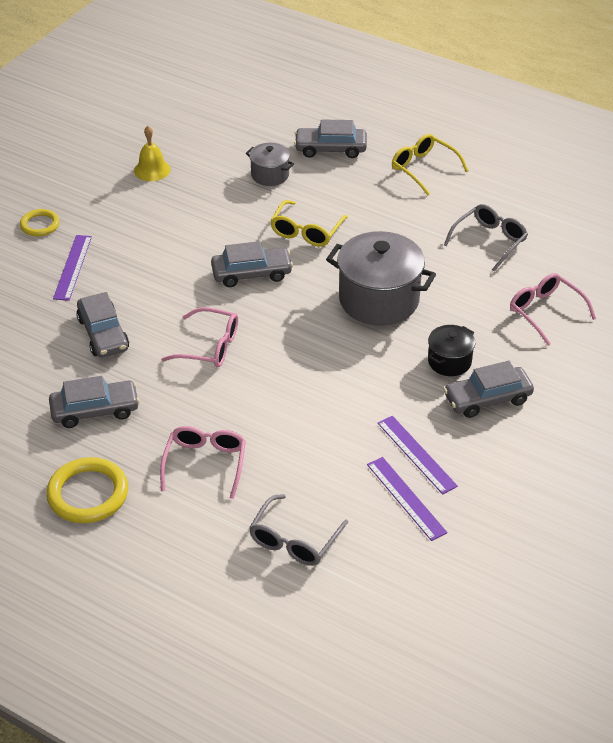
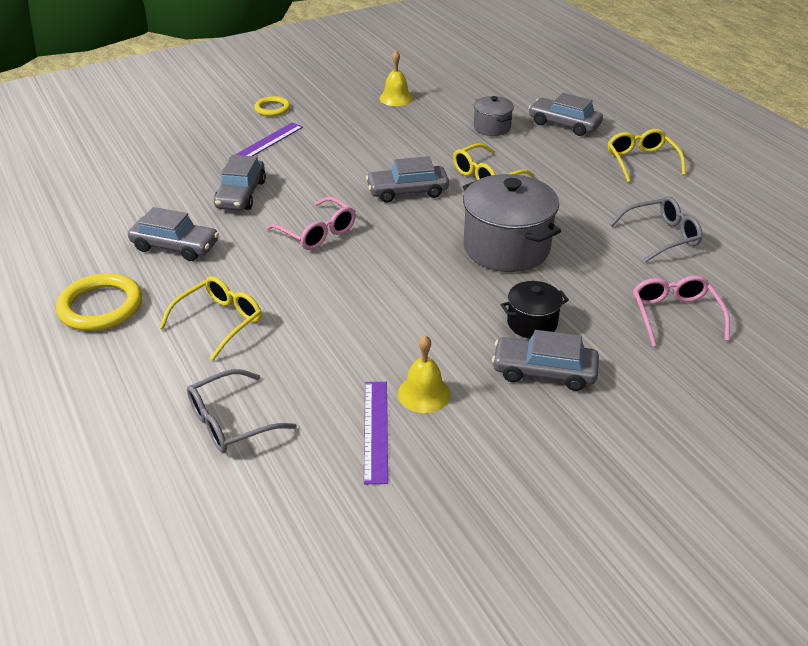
camera: 30 degrees right, 5 degrees down
pink glasses [160,426,246,499] -> yellow glasses [159,276,262,361]
grey car [211,241,293,287] -> grey car turned 150 degrees clockwise [366,156,449,203]
purple ruler [378,416,458,494] -> yellow bell [398,335,450,413]

